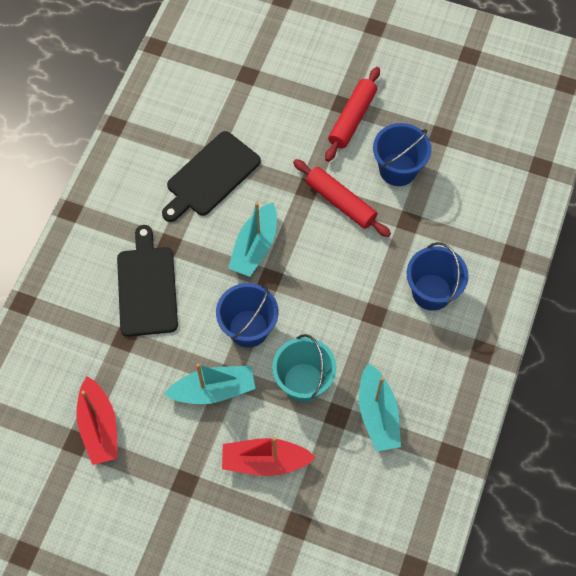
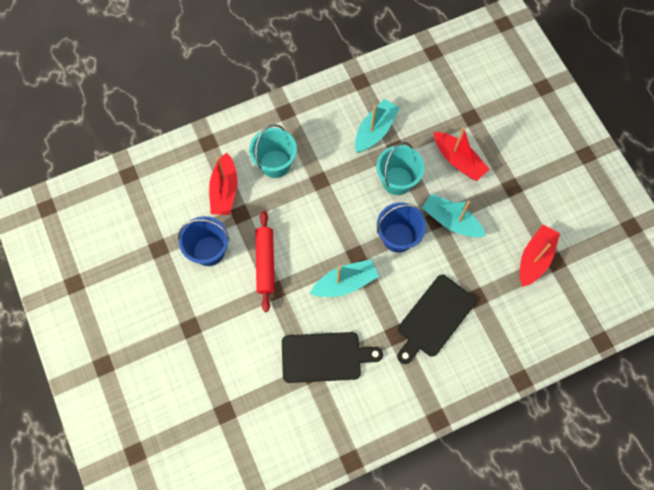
camera: 135 degrees left, 5 degrees up
red rolling pin [325,67,380,162] -> none
blue bucket [407,242,469,311] -> turquoise bucket [249,124,297,178]
none -> red boat [209,152,237,215]

